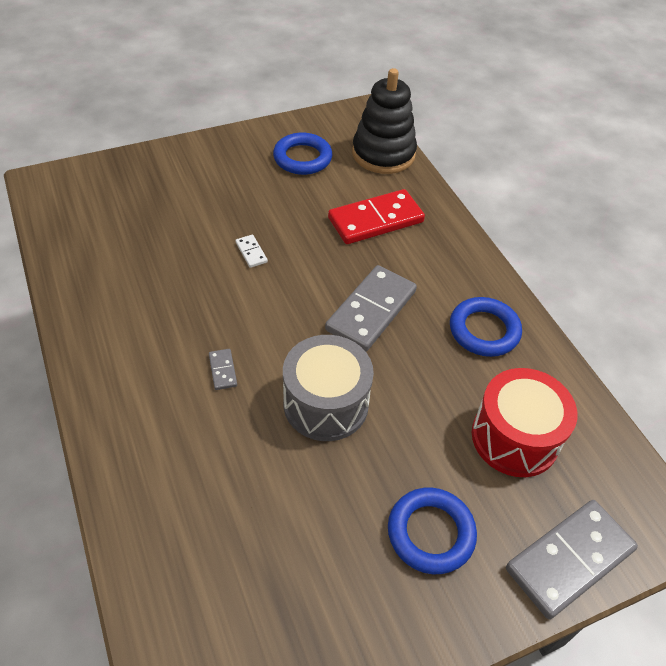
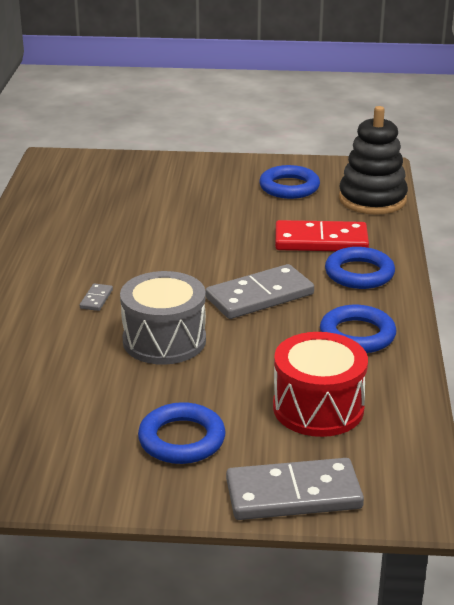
camera: 30 degrees right, 20 degrees down
white domino [235,235,268,268] -> none
none -> blue ring [325,247,395,289]

